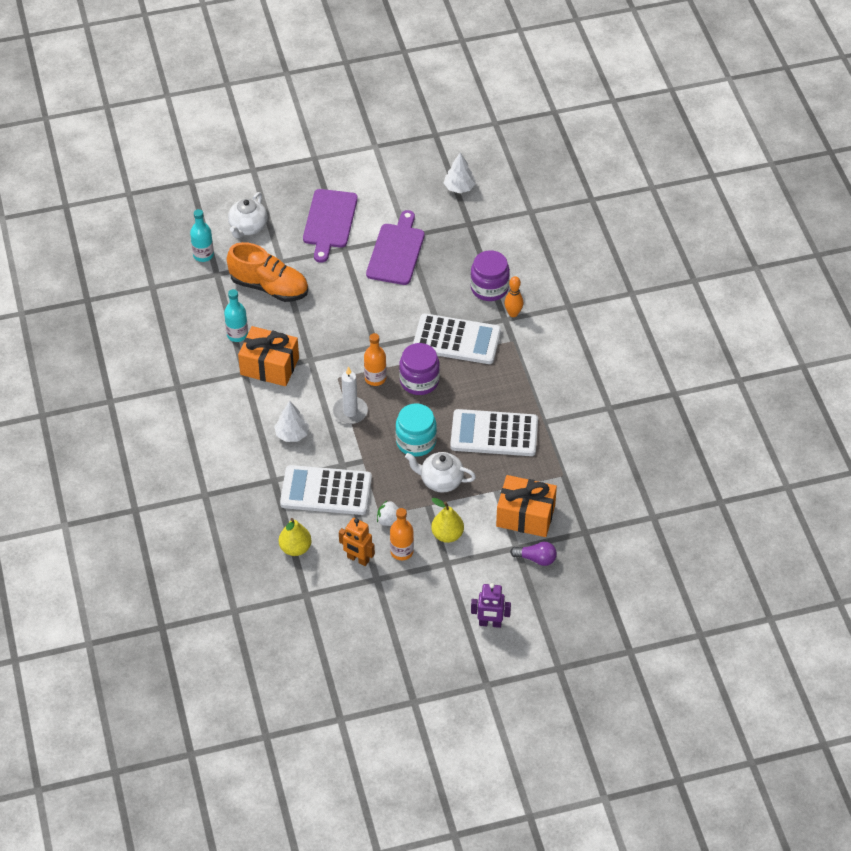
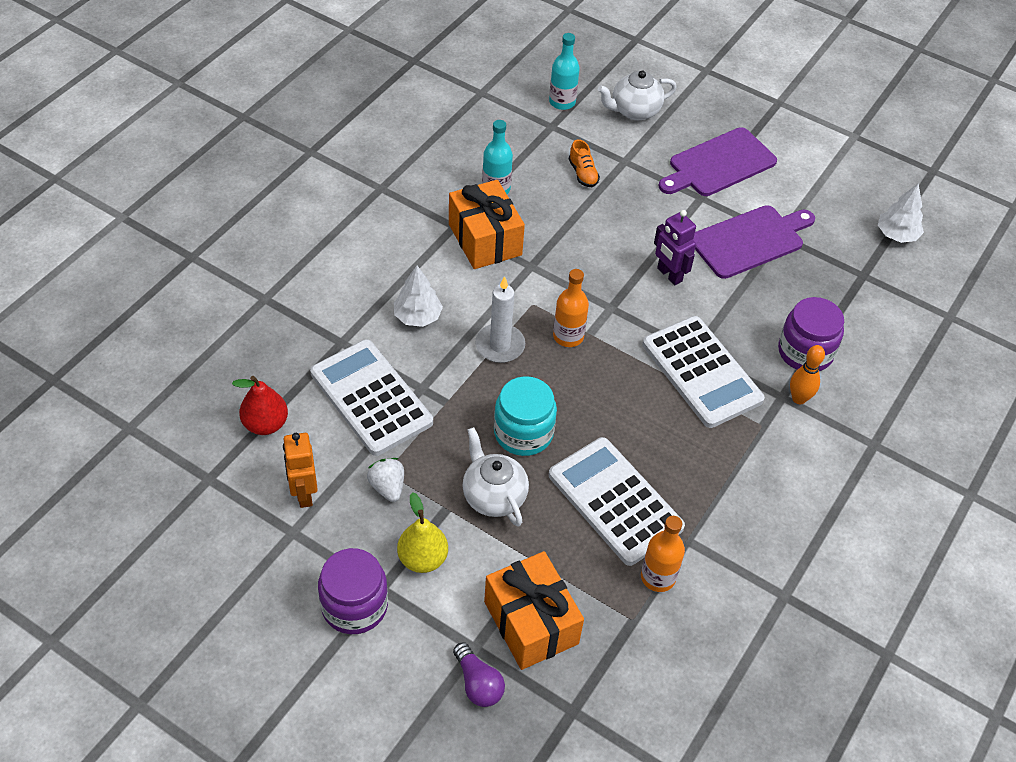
camera: 45 degrees right, 0 degrees up
orange shoe [227,242,308,302] -> orange shoe [569,139,600,187], size x0.44
yellow pear [279,518,312,556] -> red pear [232,376,288,435]
orange bottle [390,508,414,560] -> orange bottle moved to [641,516,685,592]
purple jar [399,343,440,395] -> purple jar moved to [318,548,388,634]
purple robot [471,583,511,628] -> purple robot moved to [654,210,696,285]

